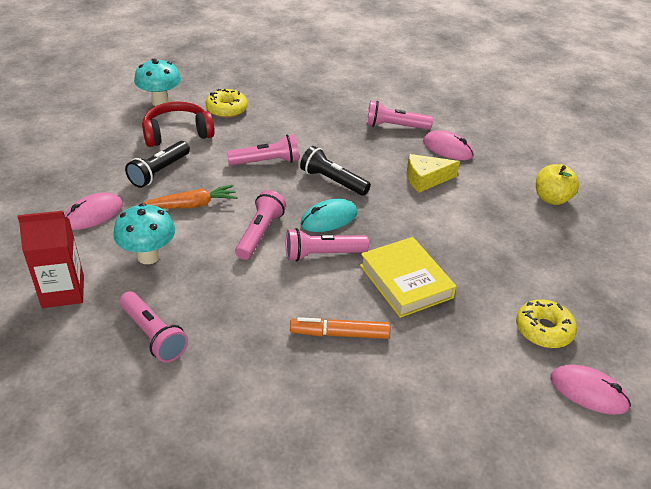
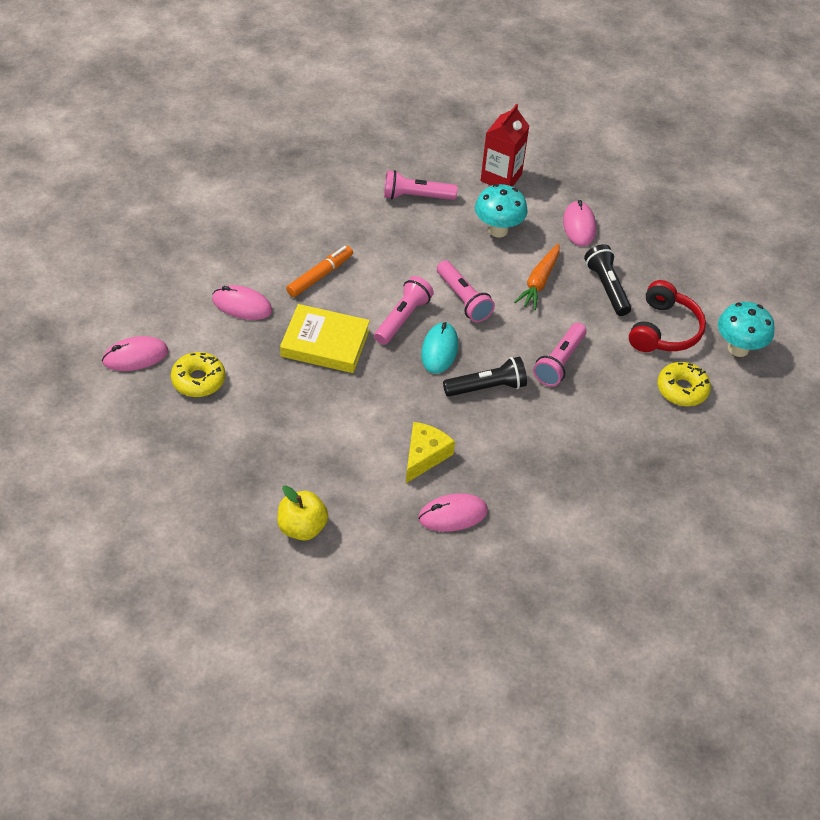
camera: 130 degrees right, 10 degrees up
pink flashlight [366,101,433,130] -> none
none -> pink mouse [212,285,273,320]

